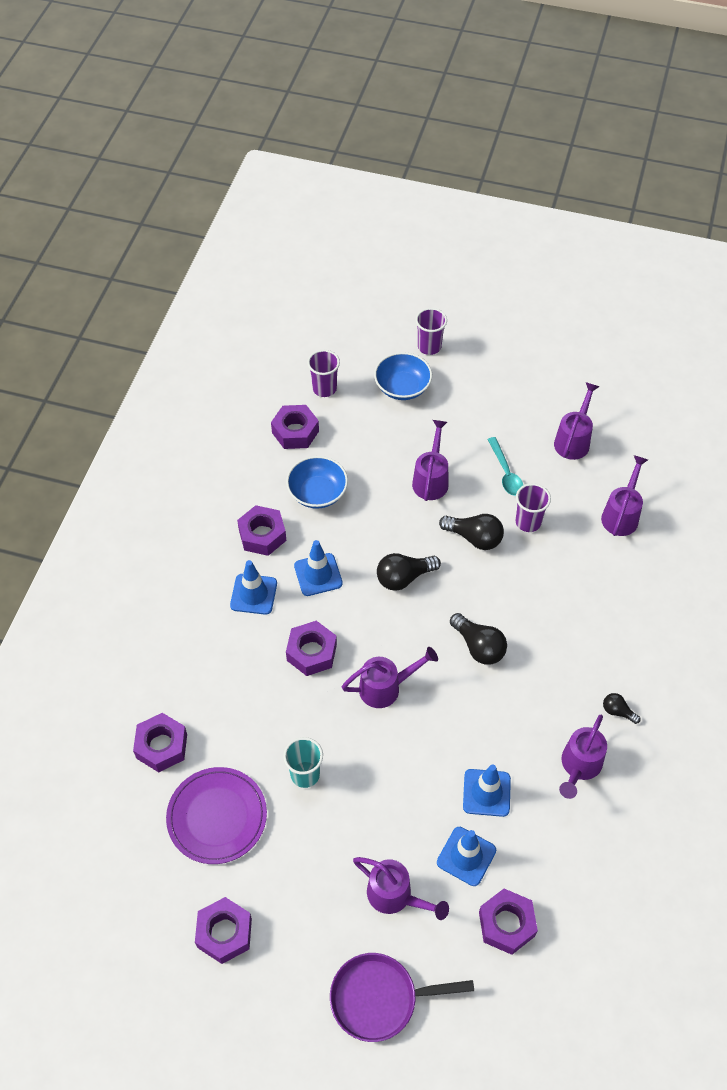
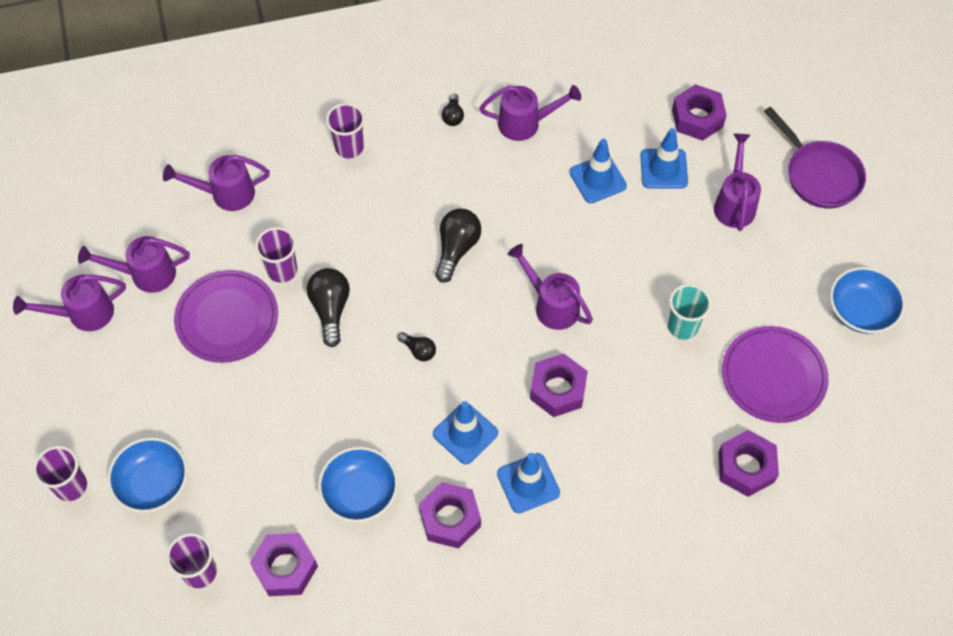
camera: 120 degrees left, 5 degrees up
purple nut [195,897,252,964] -> blue bowl [830,267,905,334]
black light bulb [377,553,441,591] -> black light bulb [398,332,436,361], size x0.56
purple watering can [412,420,448,501] -> purple watering can moved to [13,275,126,331]
turquoise spoon [487,437,523,496] -> purple plate [174,270,278,363]
none -> purple cup [326,103,365,158]

